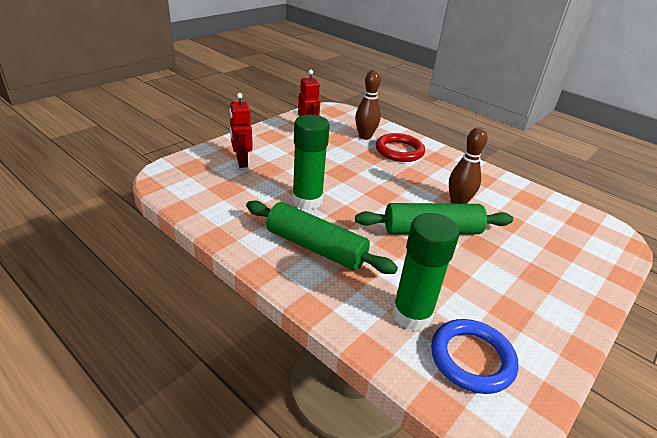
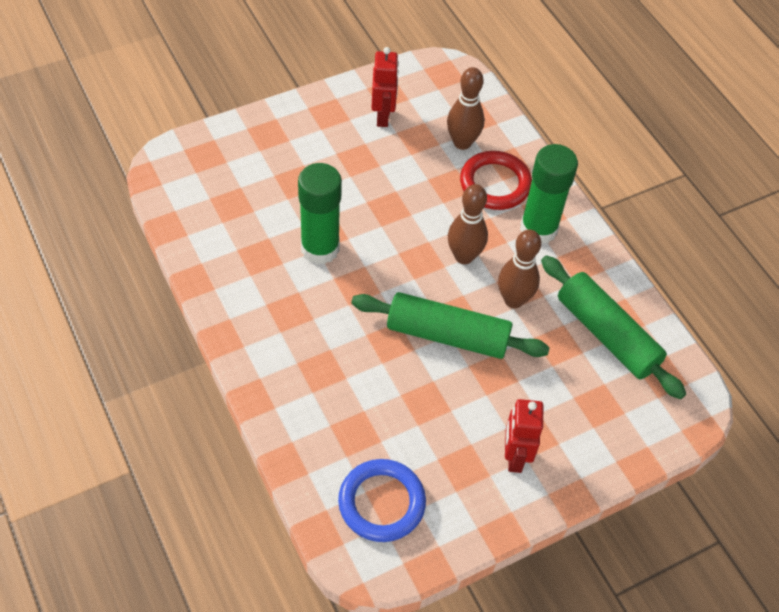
camera: 20 degrees right, 20 degrees up
red robot [229,93,253,168] -> red robot moved to [505,399,543,473]
green rolling pin [246,200,398,274] -> green rolling pin moved to [541,256,686,399]
green glue stick [392,213,459,331] -> green glue stick moved to [520,144,578,245]
none -> brown bowling pin [448,184,488,264]

